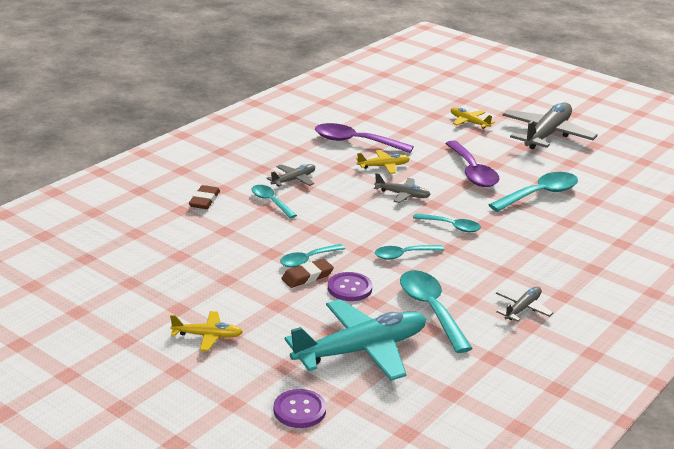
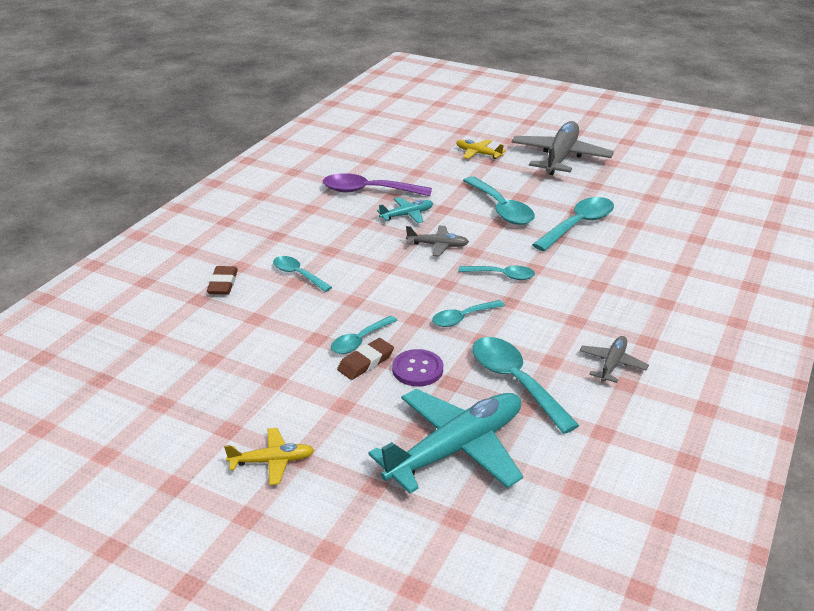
camera: 10 degrees left, 5 degrees up
grey plane [267,164,315,187] -> none
purple button [274,389,326,428] -> none
yellow plane [356,150,410,174] -> turquoise plane [377,197,433,223]
purple spoon [445,141,499,187] -> turquoise spoon [463,176,535,225]

